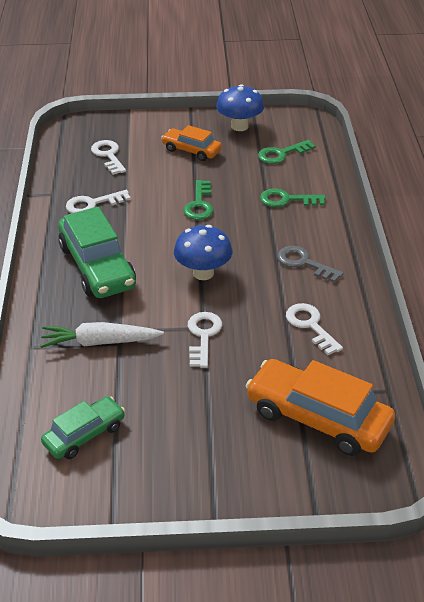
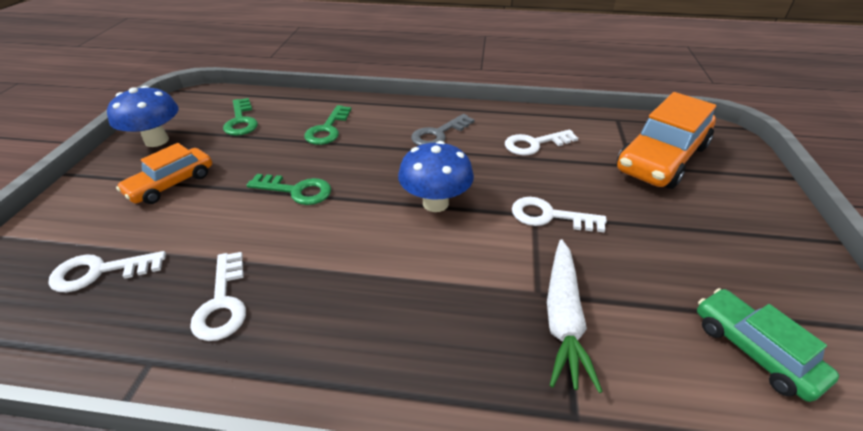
camera: 80 degrees left, 0 degrees up
green car [58,207,136,298] -> none

